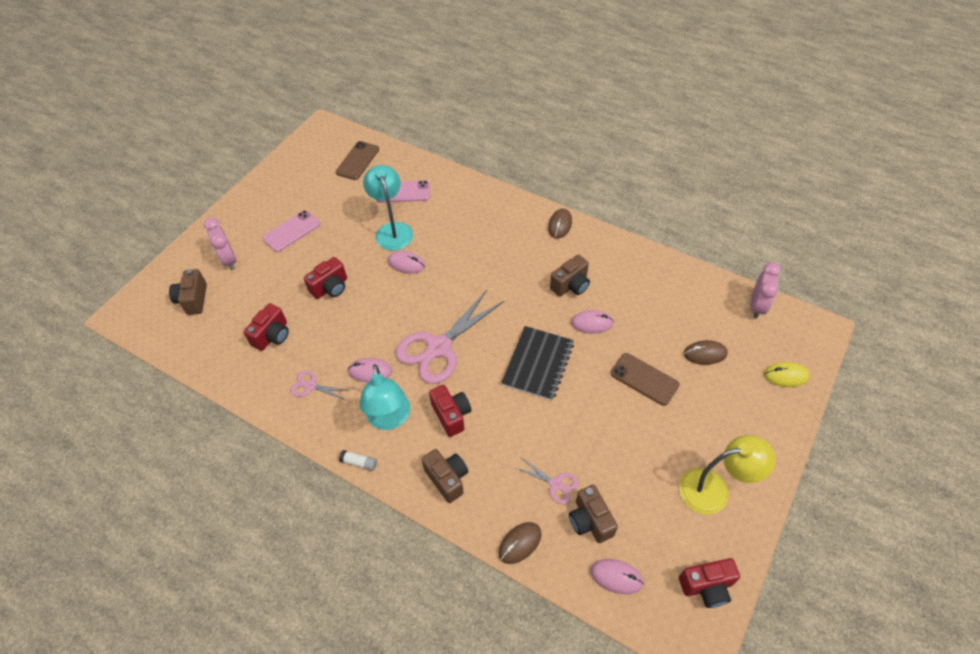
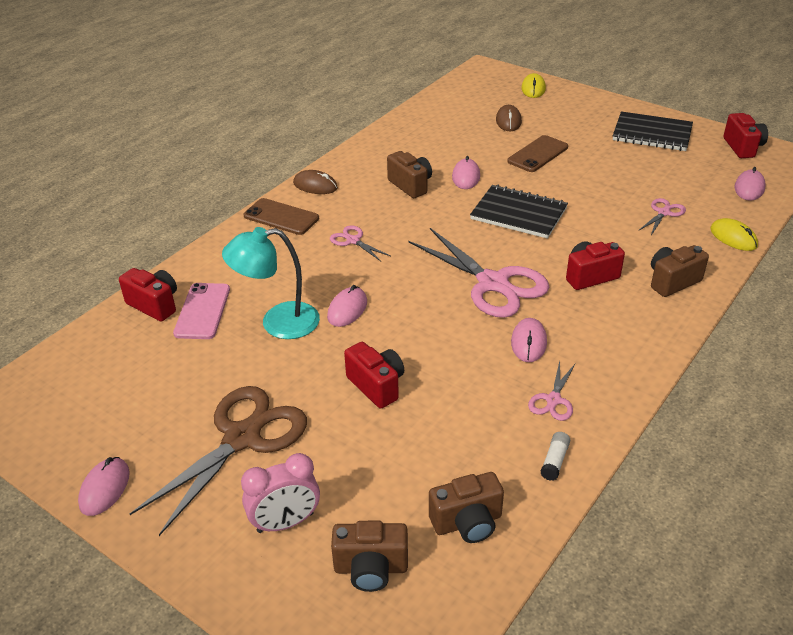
camera: 85 degrees left, 15 degrees down
red camera [243,303,289,351] -> red camera moved to [119,268,177,321]
pink phone [262,210,320,252] -> brown scissors [130,386,307,536]
brown phone [335,141,379,180] -> brown phone moved to [244,198,319,235]
white glue stick [339,450,377,471] -> white glue stick moved to [540,432,570,481]
turquoise lamp [359,364,410,430] -> none
brown mouse [498,522,542,564] -> yellow mouse [710,218,758,251]
brown camera [569,485,618,543] -> brown camera moved to [429,472,504,543]
yellow lamp [679,435,776,514] -> black notebook [613,111,693,151]
pink clock [750,262,781,319] -> none
none -> pink mouse [78,457,130,516]
none -> pink scissors [330,225,390,261]

